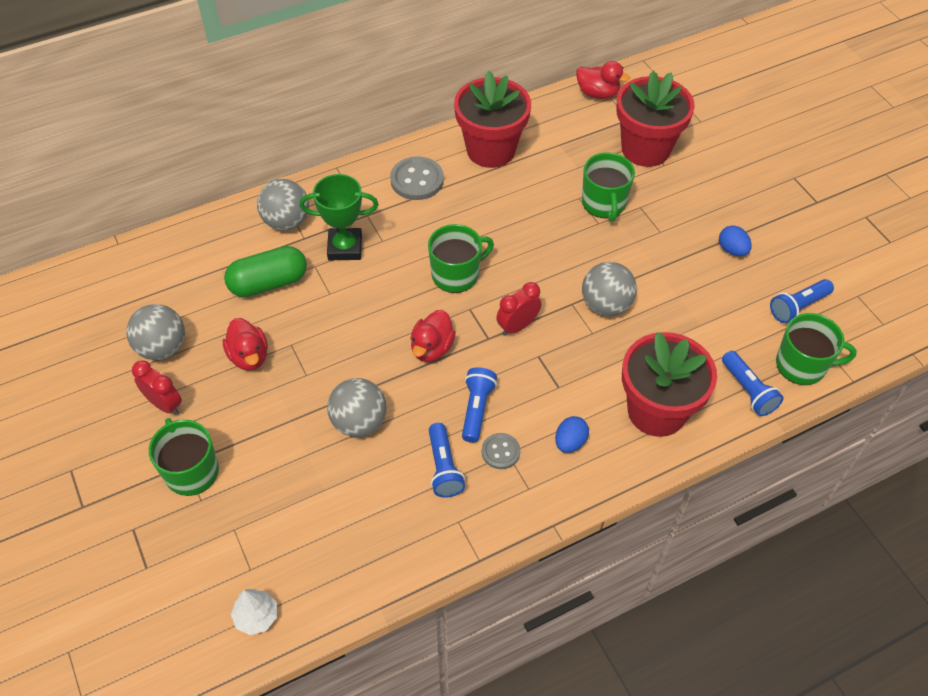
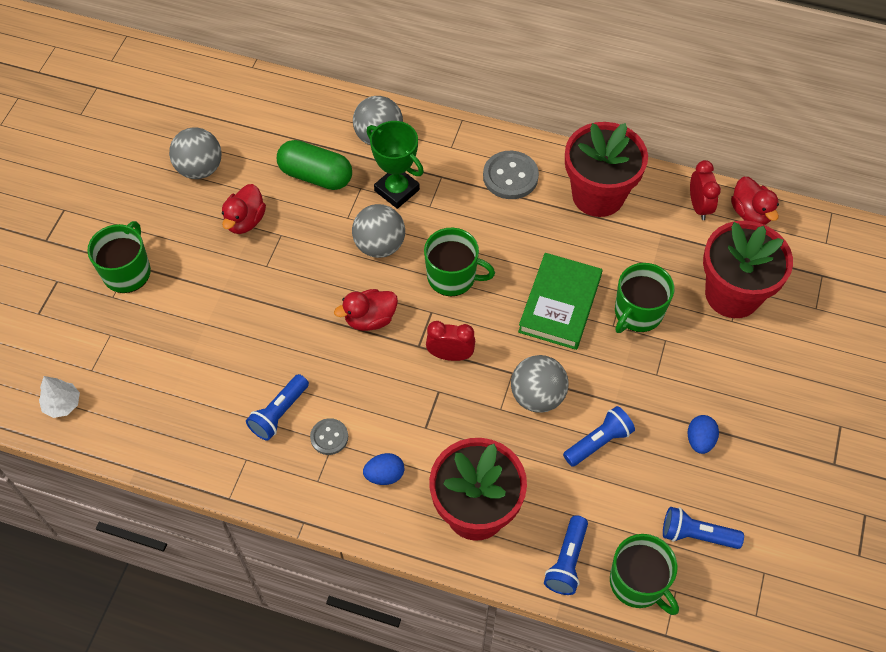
camera: 45 degrees right, 5 degrees up
red clock [132,360,182,415] -> red clock moved to [690,160,721,220]
grey ball [327,378,386,437] -> grey ball moved to [352,204,405,258]
blue flashlight [462,367,497,443] -> blue flashlight moved to [563,406,635,467]
none -> green book [518,253,602,350]

